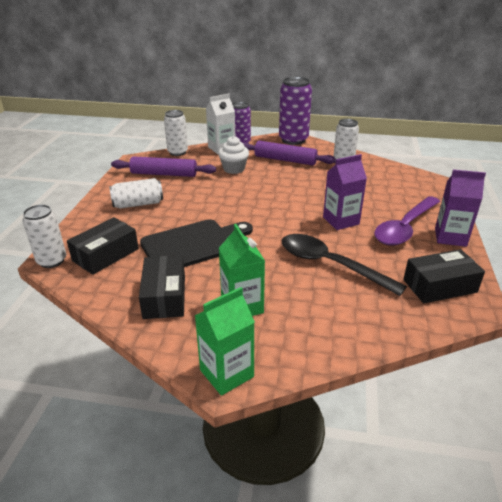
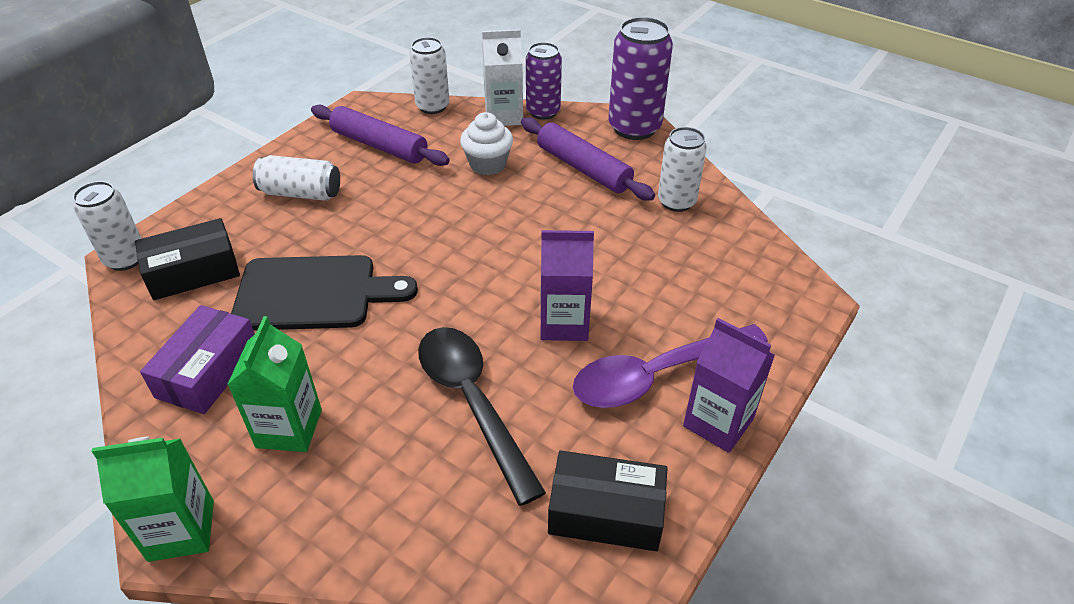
camera: 25 degrees right, 10 degrees up
black box [139,255,185,319] -> purple box [140,305,255,414]

